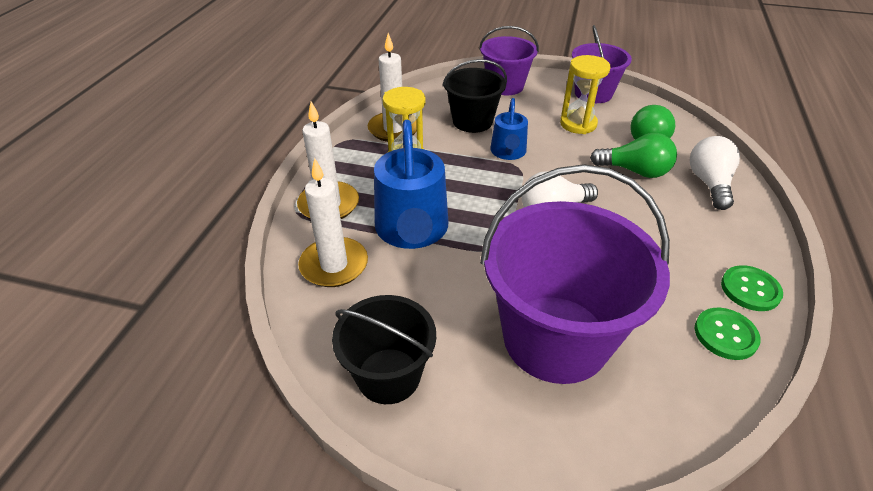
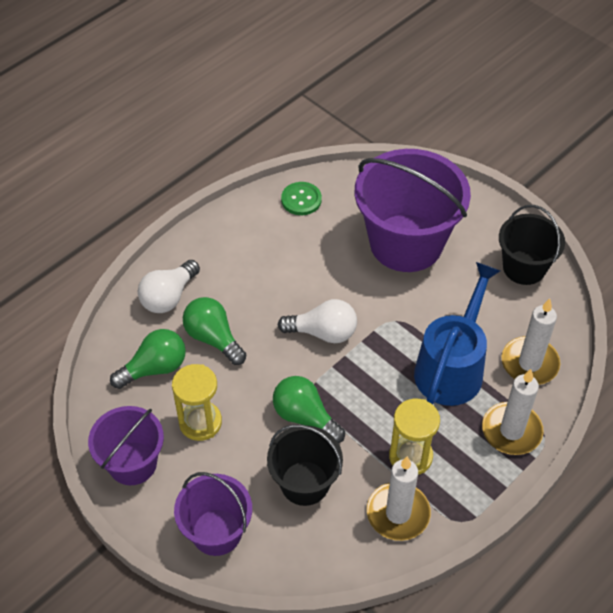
camera: 150 degrees left, 10 degrees up
blue watering can [490,98,528,160] -> green light bulb [273,376,345,443]
green button [721,265,783,311] -> none

